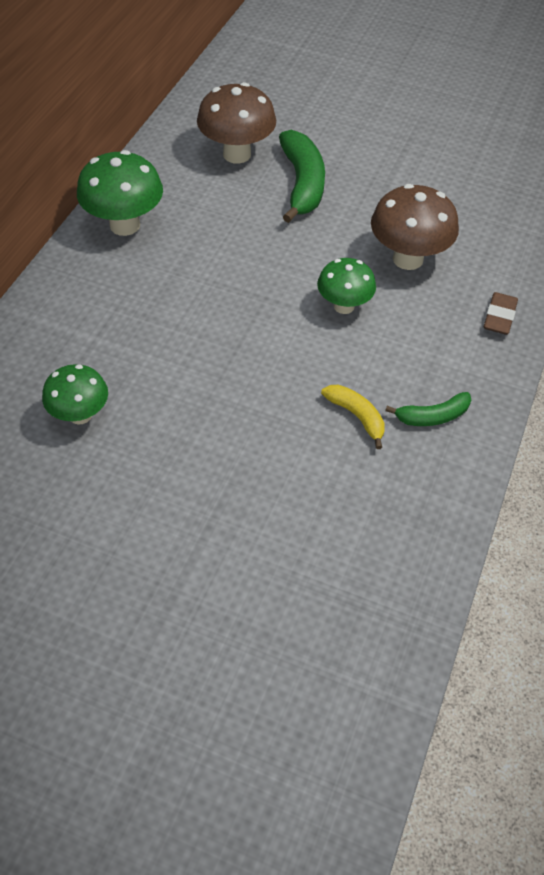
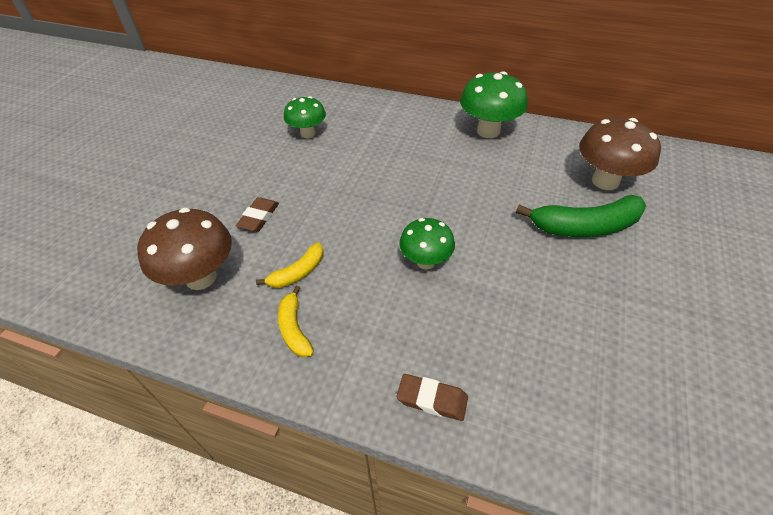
camera: 90 degrees right, 5 degrees down
brown mushroom [371,184,459,270] -> brown mushroom moved to [137,208,232,290]
green banana [385,392,471,426] -> yellow banana [278,285,314,357]
none -> brown eraser [236,197,279,232]

